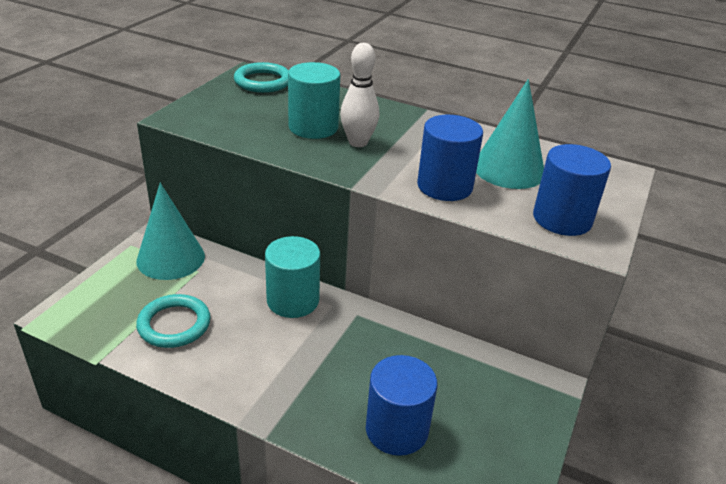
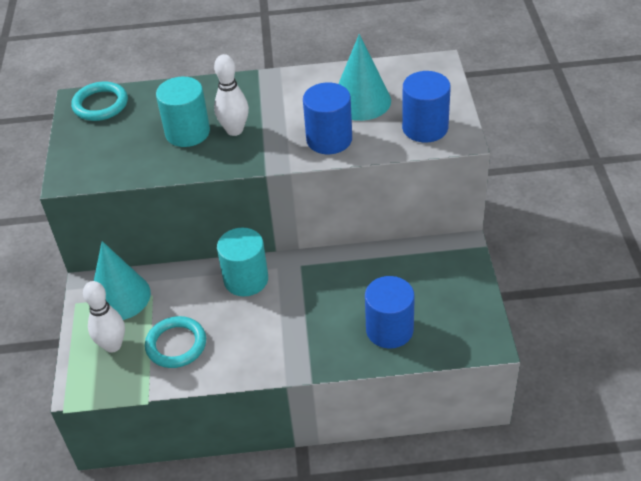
camera: 25 degrees left, 10 degrees up
none -> white bowling pin [83,281,125,353]

